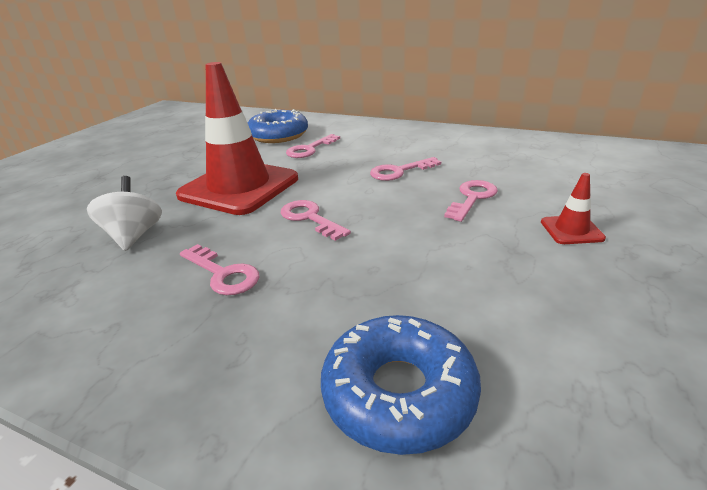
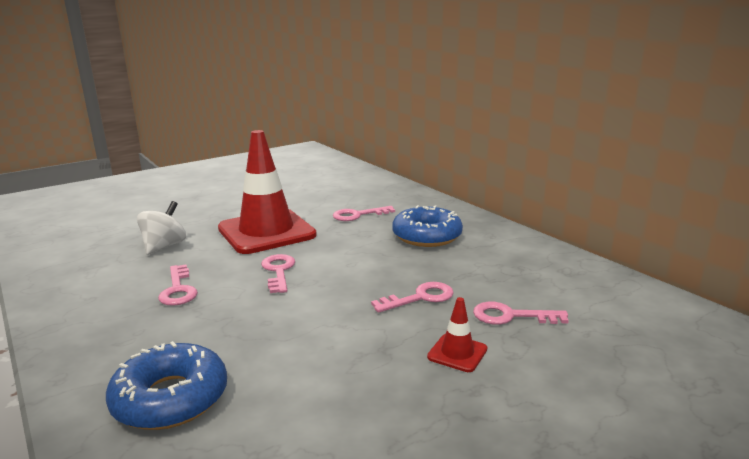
camera: 30 degrees right, 10 degrees down
blue donut [248,109,308,143] -> blue donut moved to [392,205,463,247]
pink key [370,157,441,181] -> pink key moved to [473,302,569,325]

